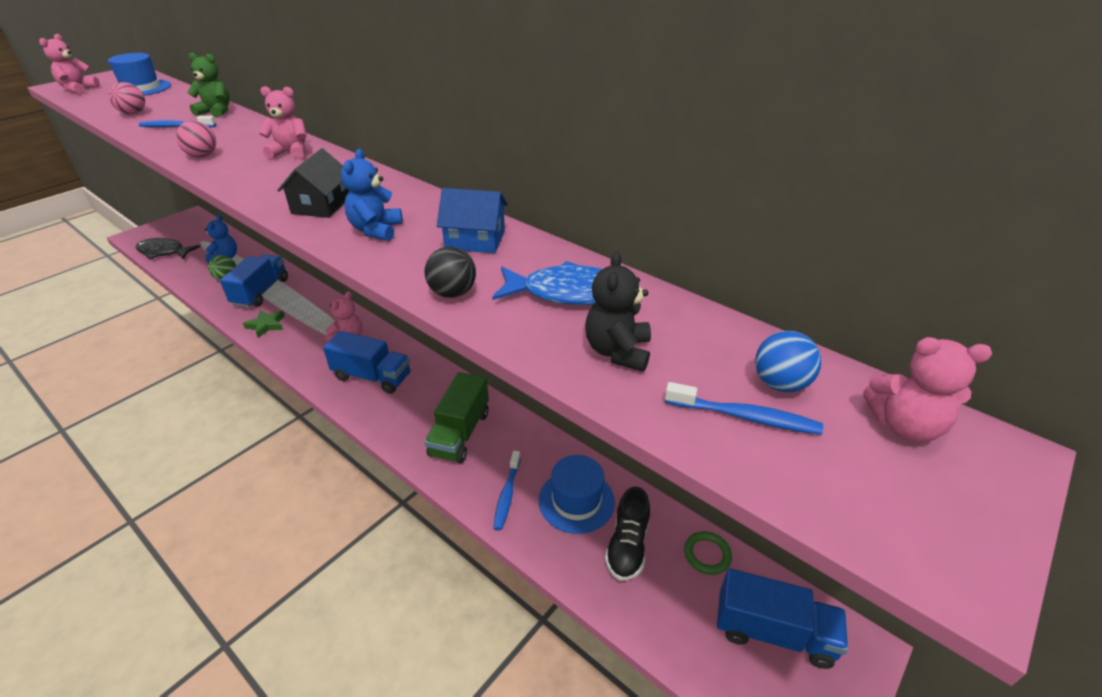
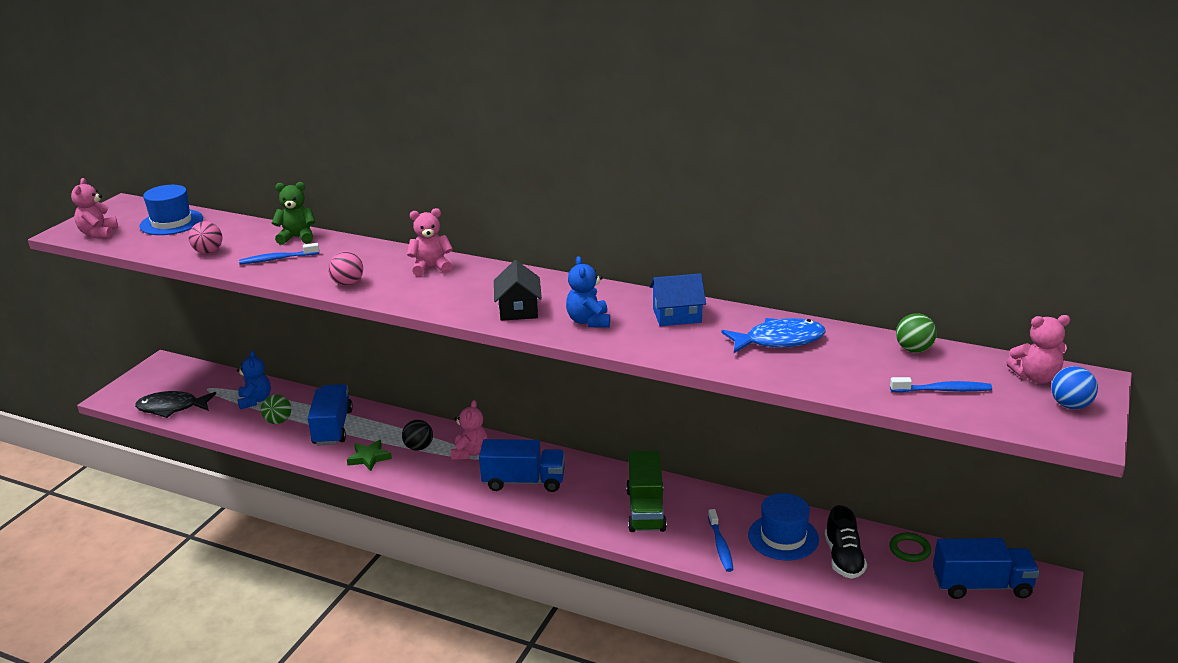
camera: 15 degrees left, 10 degrees down
black ball [425,247,476,298] -> black ball moved to [402,420,433,451]
black teddy bear [585,252,651,372] -> none
blue ball [755,331,822,392] -> blue ball moved to [1051,366,1098,409]
none -> green ball [896,313,937,353]

